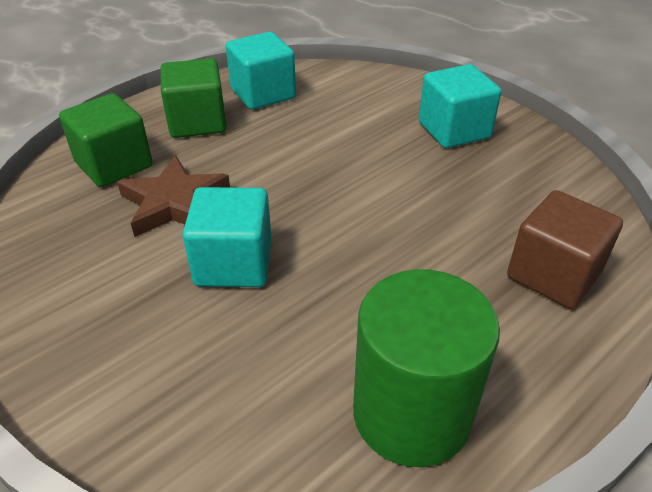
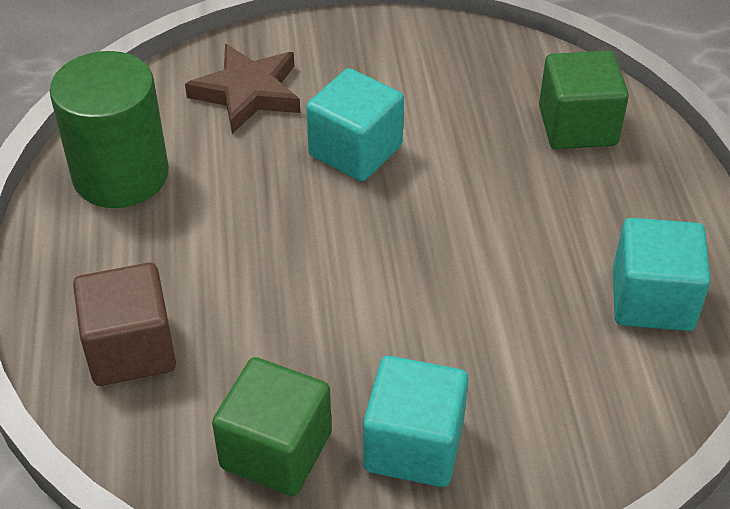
camera: 125 degrees right, 5 degrees up
brown star [117,155,230,237] -> brown star moved to [185,44,300,134]
green cube [160,58,227,138] -> green cube moved to [212,357,332,496]

